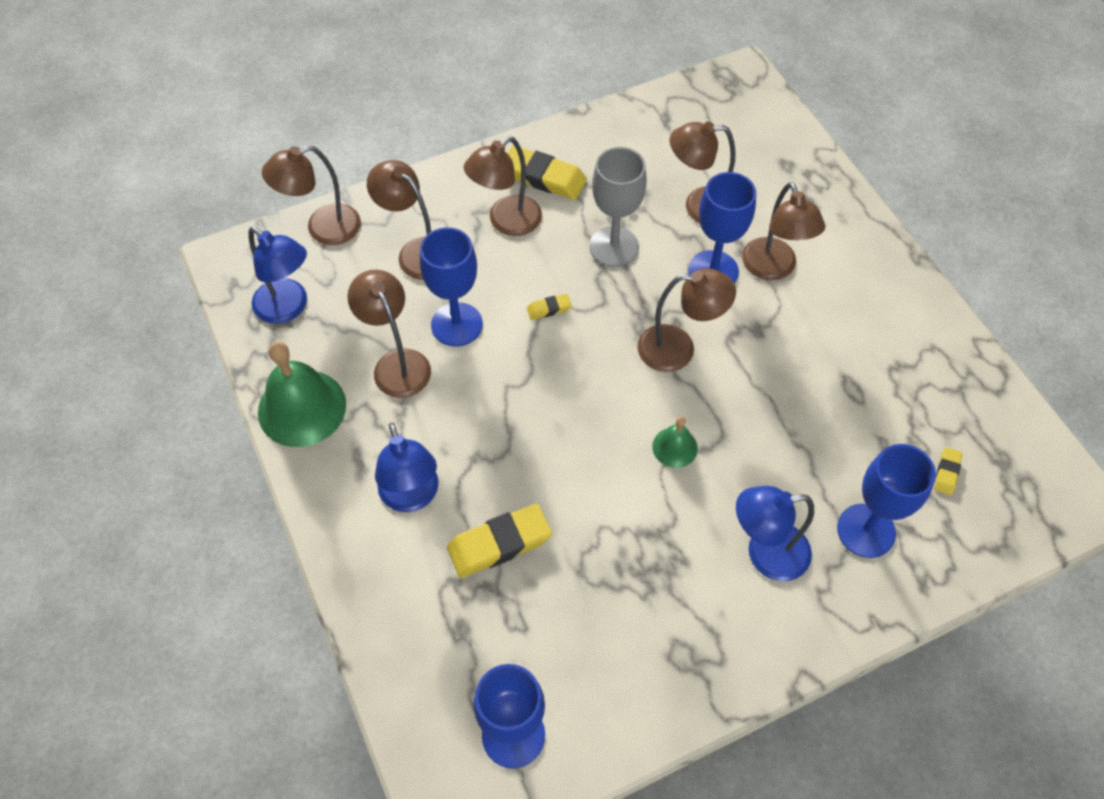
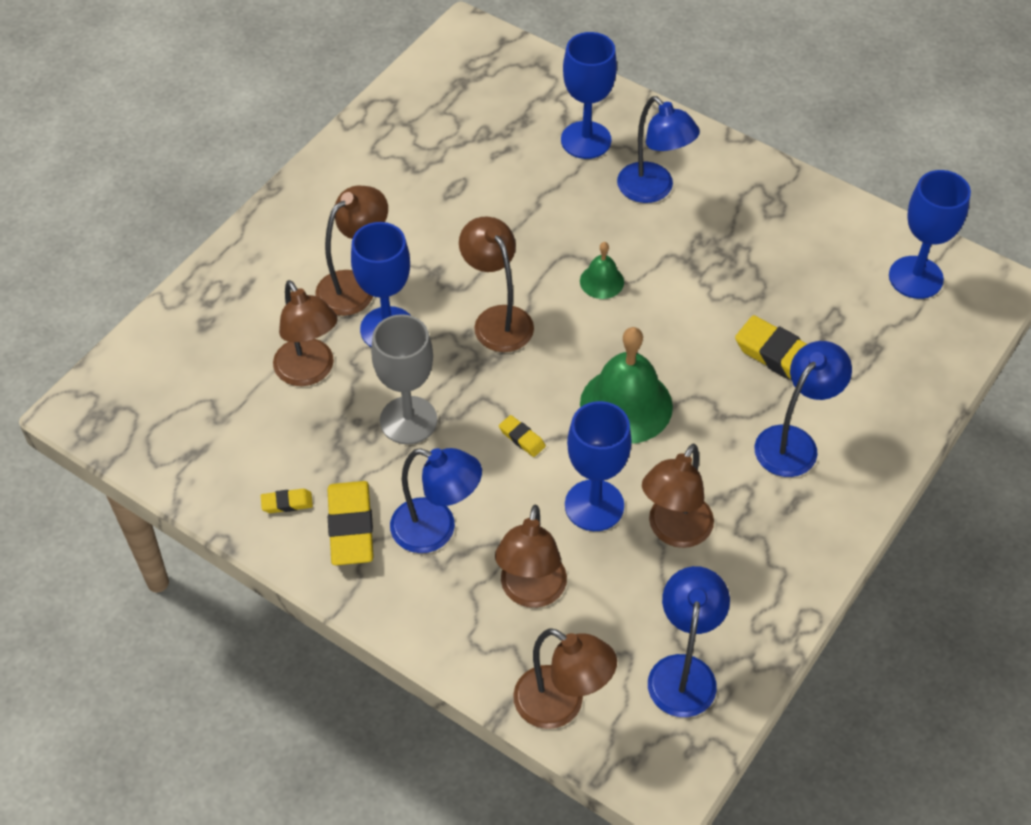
camera: 120 degrees left, 5 degrees down
green bell [258,341,346,447] -> green bell moved to [580,327,673,444]
brown lamp [463,137,542,236] -> blue lamp [390,448,482,553]
yellow eraser [934,447,962,495] -> yellow eraser moved to [261,489,313,513]

